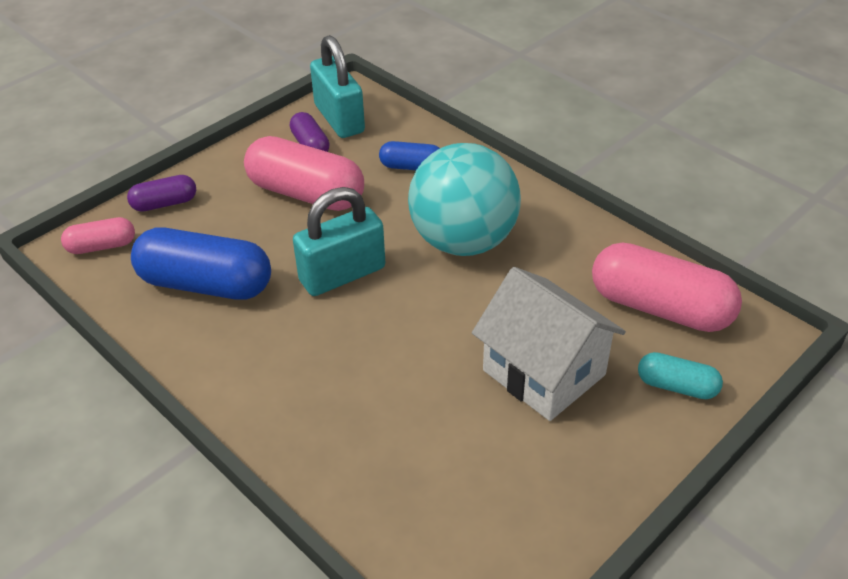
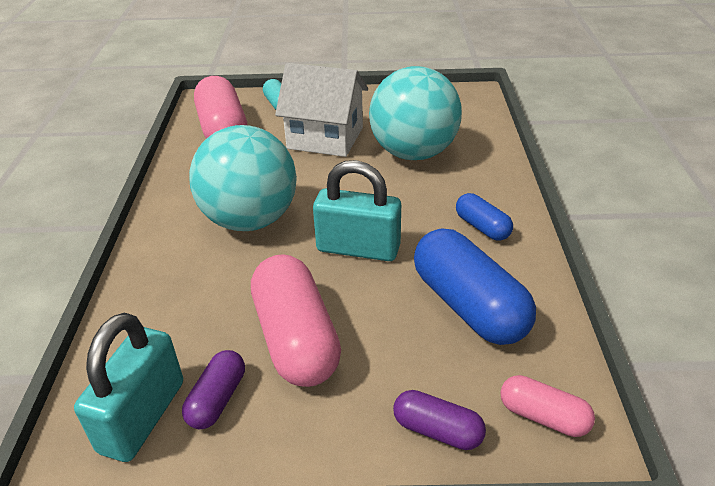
camera: 135 degrees left, 5 degrees down
blue capsule [379,141,440,170] -> blue capsule moved to [456,193,513,241]
white house [472,267,626,421] -> white house turned 75 degrees counterclockwise [275,63,368,157]
none -> turquoise ball [369,66,462,160]

